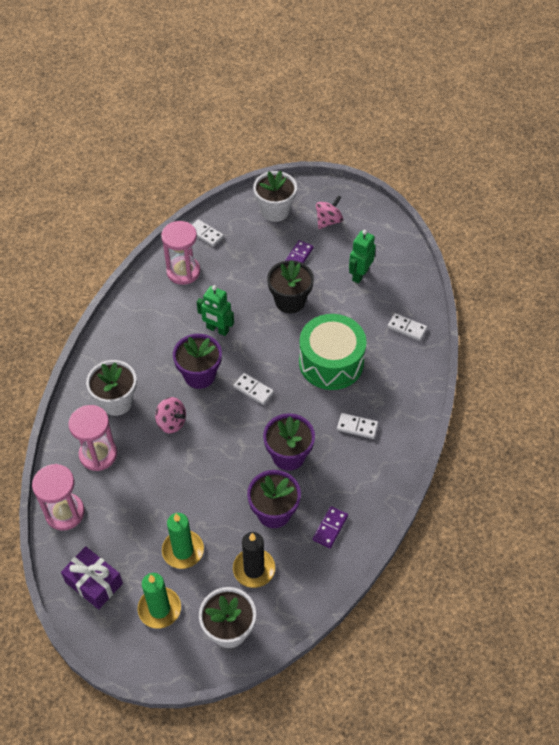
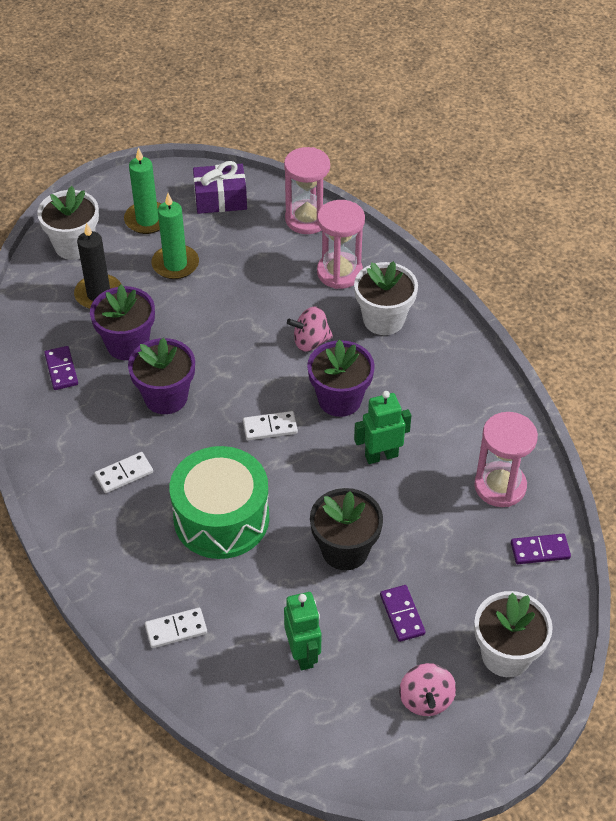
camera: 135 degrees right, 5 degrees down
white domino [192,219,224,247] -> purple domino [511,534,571,564]

